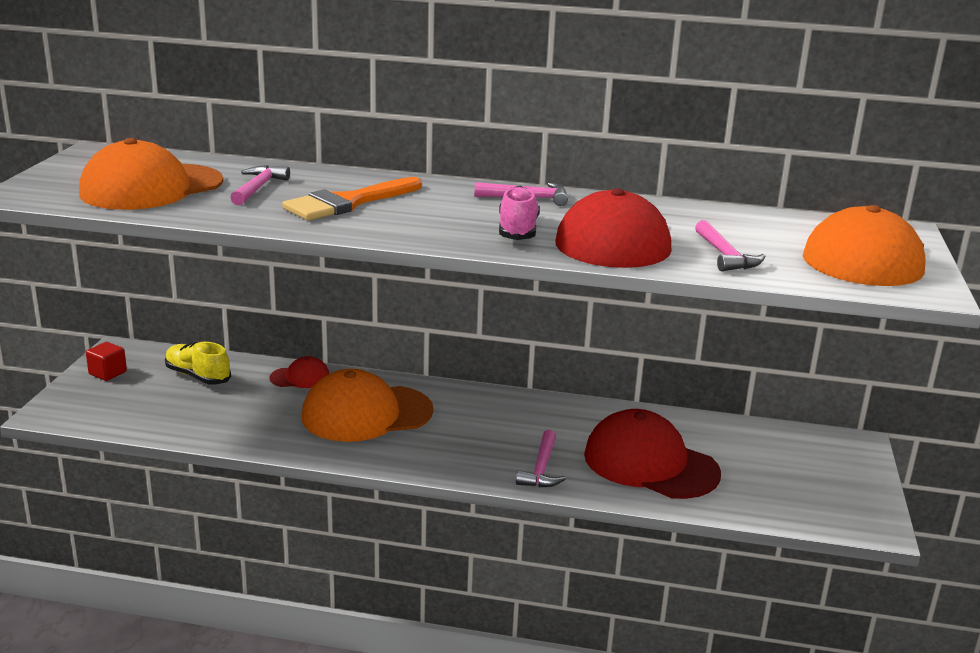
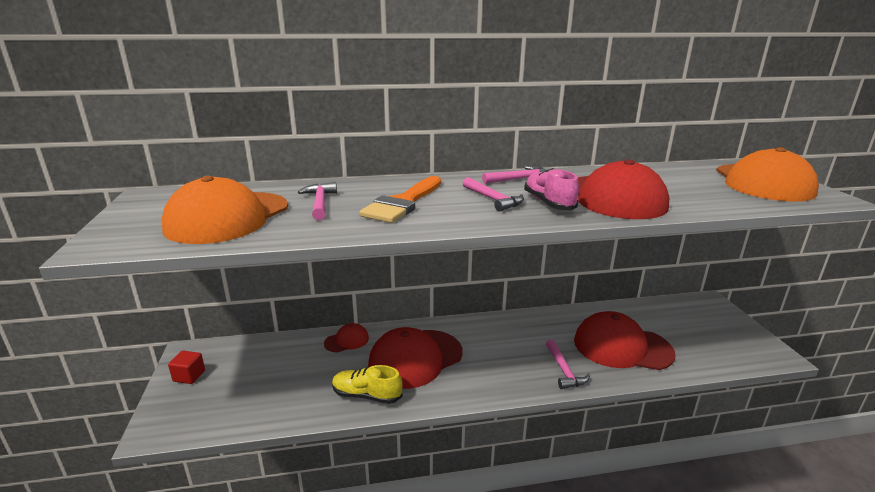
camera: 20 degrees left, 0 degrees up
yellow shoe [165,342,231,385] -> yellow shoe moved to [332,365,402,404]
orange cap [302,369,434,442] -> red cap [368,327,463,389]
pink hammer [695,220,766,271] -> pink hammer moved to [463,177,524,212]

